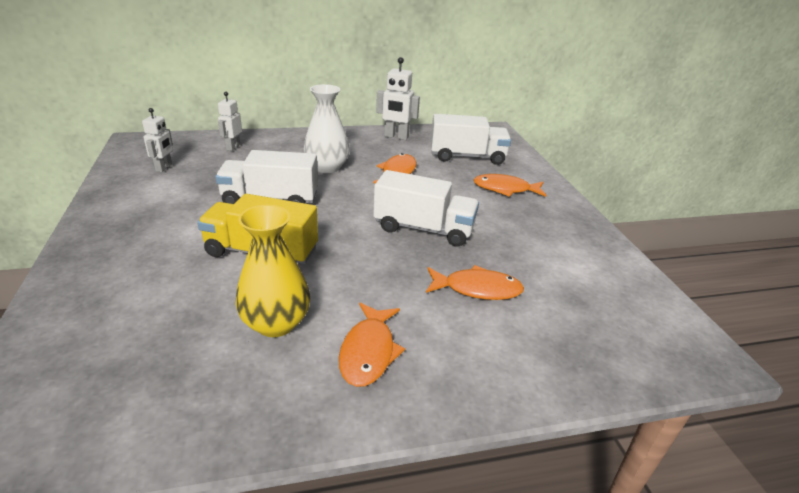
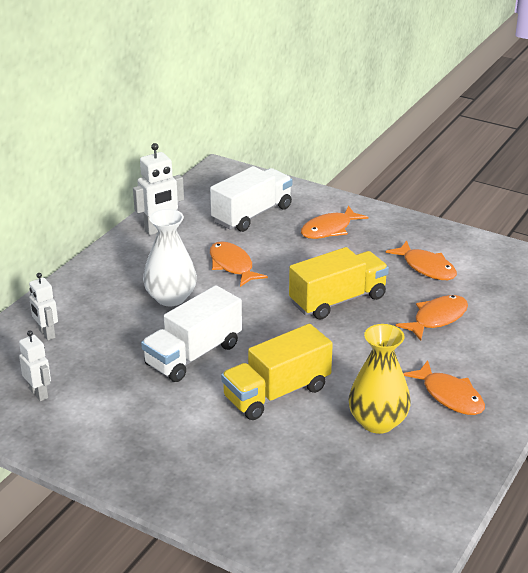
camera: 45 degrees left, 0 degrees up
white truck [373,170,479,247] -> yellow truck [289,247,389,320]
none -> orange fish [385,240,457,280]

